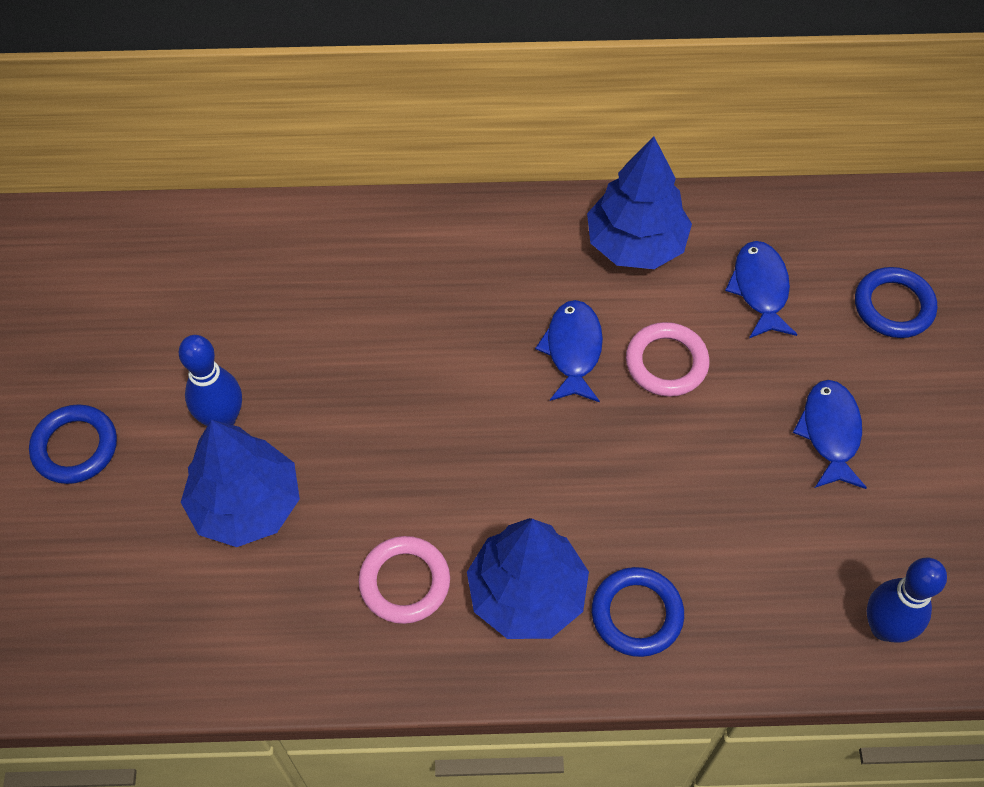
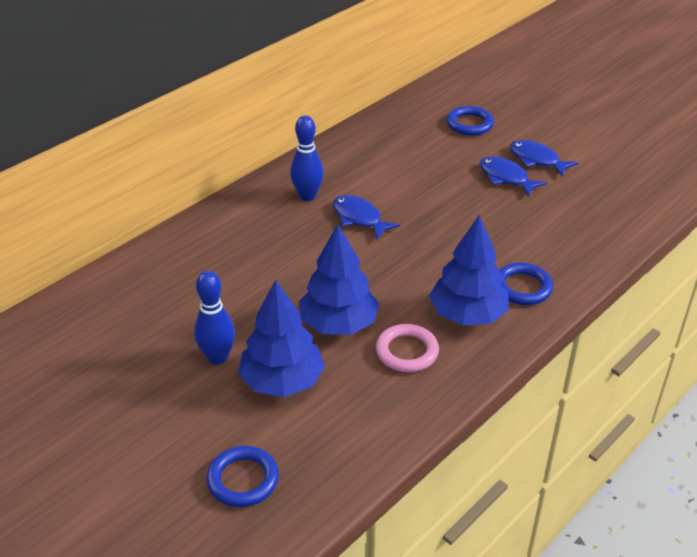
camera: 45 degrees left, 20 degrees down
blue ring [29,404,117,484] -> blue ring moved to [206,446,279,507]
blue tree [587,136,692,269] -> blue tree moved to [299,224,379,335]
pink ring [626,322,710,397] -> none
blue fish [725,241,797,338] -> blue fish moved to [510,140,578,177]
blue bowling pin [867,557,947,643] -> blue bowling pin moved to [290,115,324,201]

